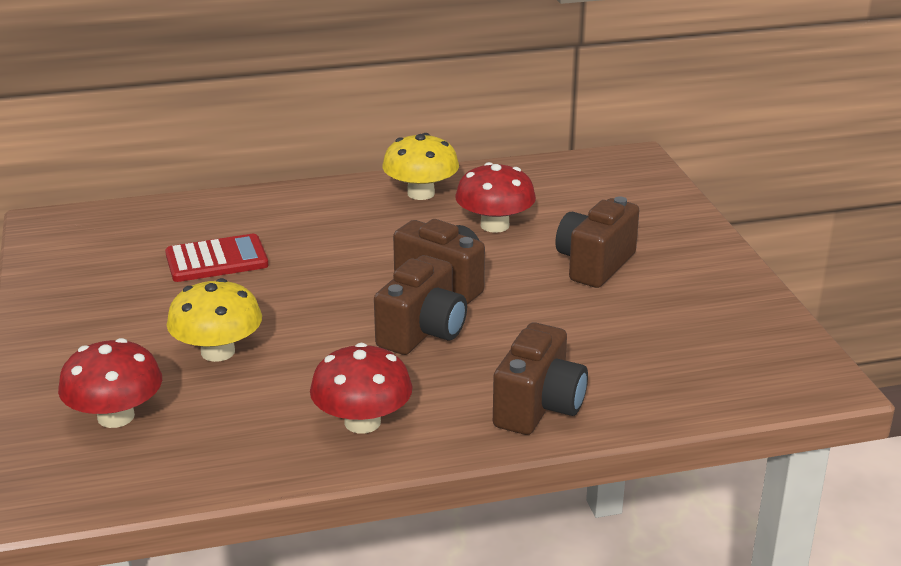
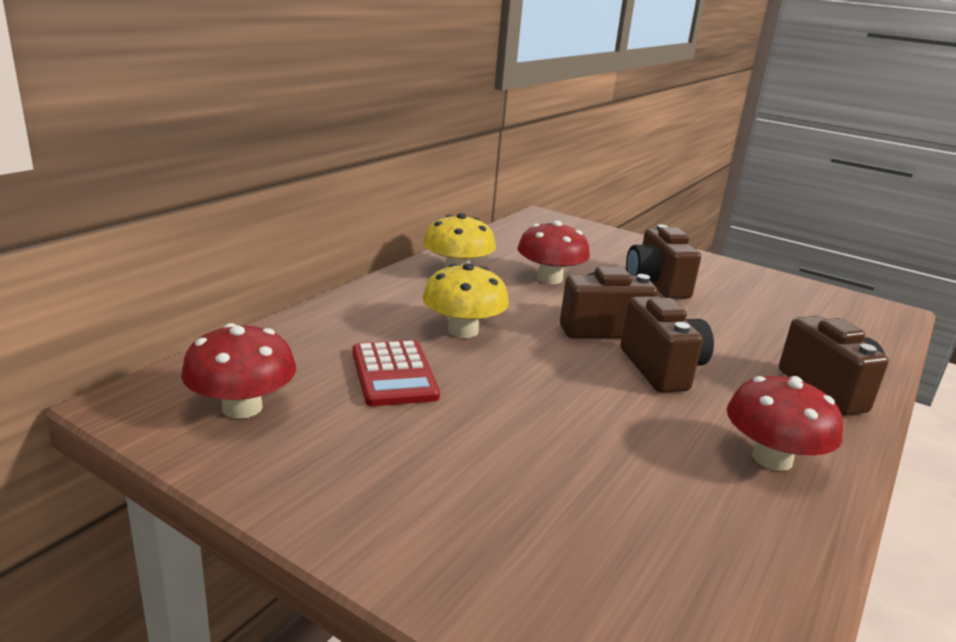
camera: 45 degrees left, 5 degrees down
red mushroom [58,338,162,428] -> red mushroom moved to [181,323,296,419]
red calculator [165,234,268,282] -> red calculator turned 135 degrees clockwise [352,340,440,406]
yellow mushroom [167,278,262,362] -> yellow mushroom moved to [422,263,509,338]

